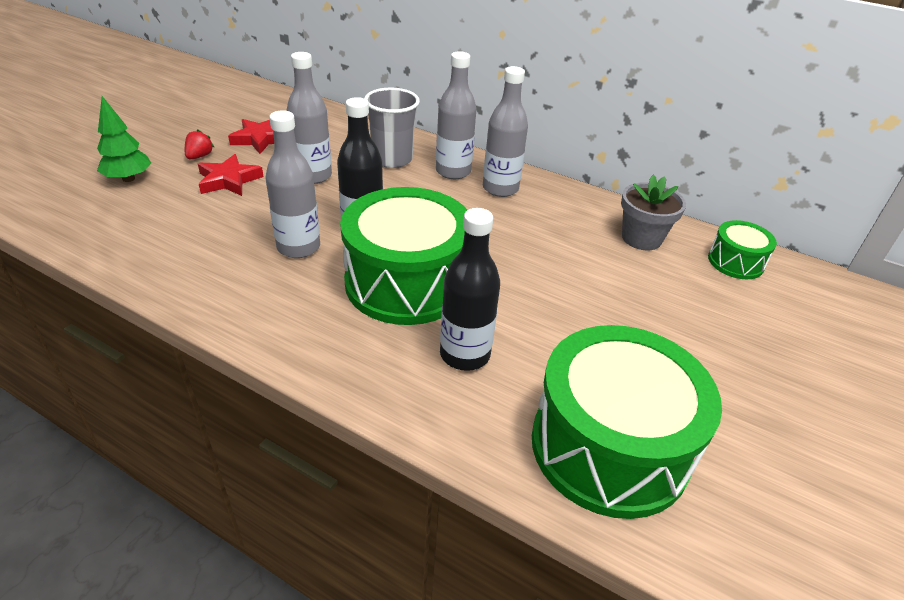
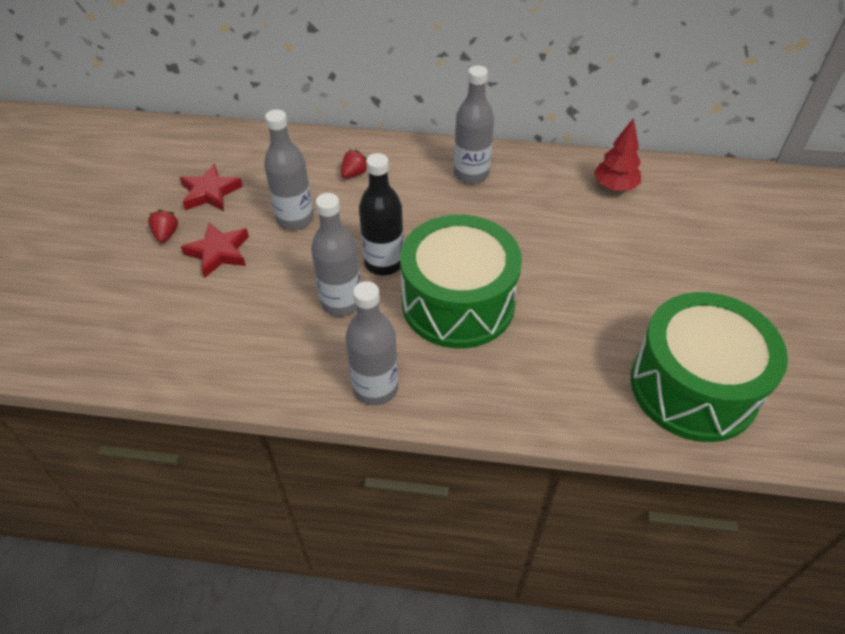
camera: 20 degrees left, 10 degrees up
green tree [97,96,151,182] -> none
grey cup [364,88,420,168] -> red strawberry [341,150,367,179]
grey bottle [436,51,476,179] -> grey bottle moved to [345,281,398,406]
black bottle [440,208,500,371] -> none
grey flower pot [621,175,686,250] -> red tree [594,118,641,191]
green drum [708,220,777,279] -> none

